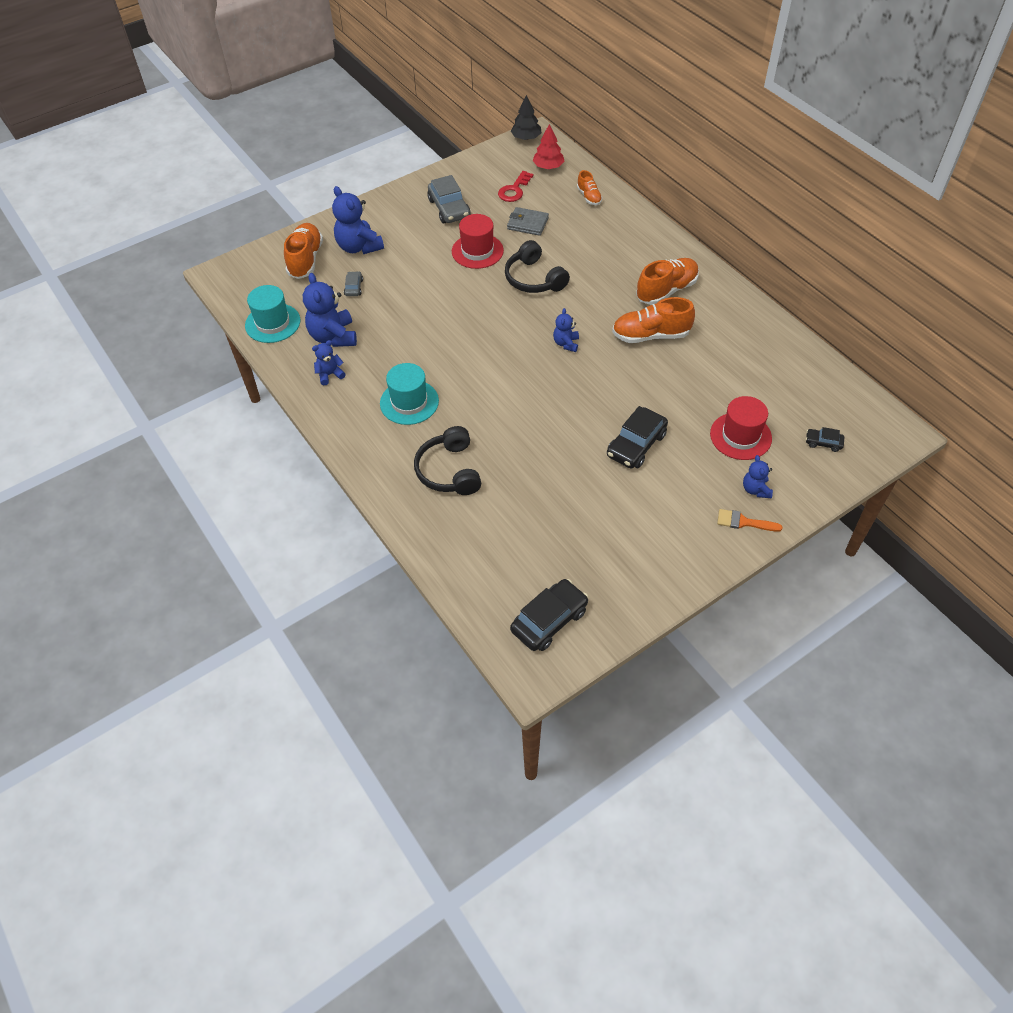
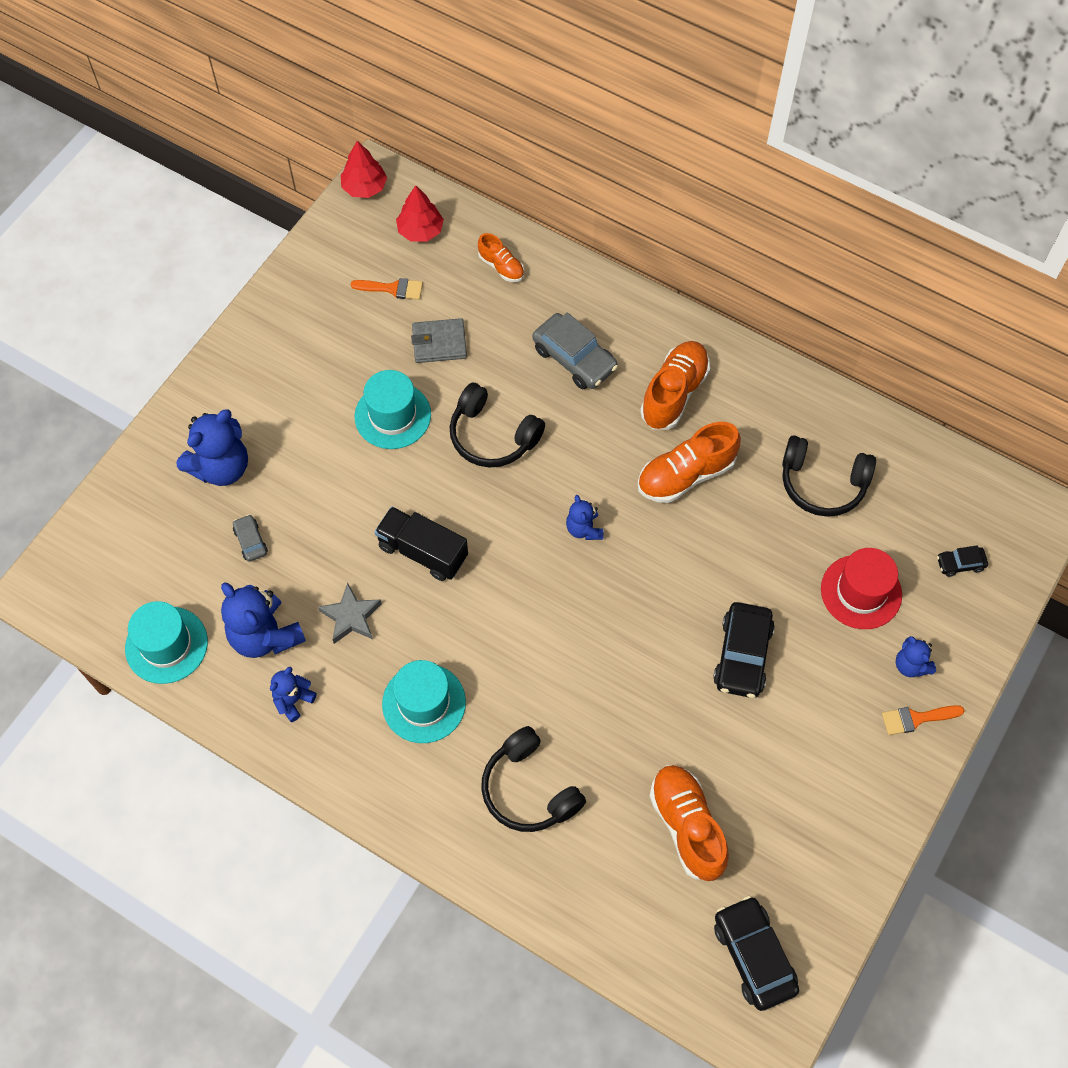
camera: 25 degrees left, 10 degrees up
orange shoe [284,223,323,279] -> orange shoe moved to [649,765,729,881]
blue teddy bear [332,186,384,254] -> blue teddy bear turned 75 degrees counterclockwise [176,409,248,486]
grey car [427,175,471,223] -> grey car moved to [533,312,618,389]
red hat [452,214,504,269] -> turquoise hat [355,370,431,449]
red key [498,171,533,202] -> orange brush [351,278,423,300]
black car [510,579,588,651] -> black car turned 45 degrees counterclockwise [714,896,799,1011]
black tree [511,95,541,140] -> red tree [341,141,387,198]
none -> grey star [318,583,382,644]
none -> black truck [375,507,468,581]
none -> black headphones [782,435,876,517]

